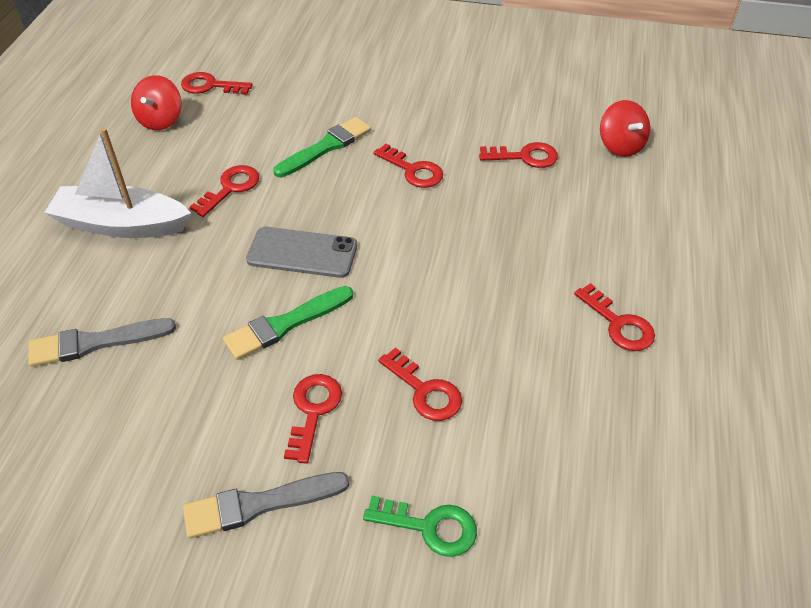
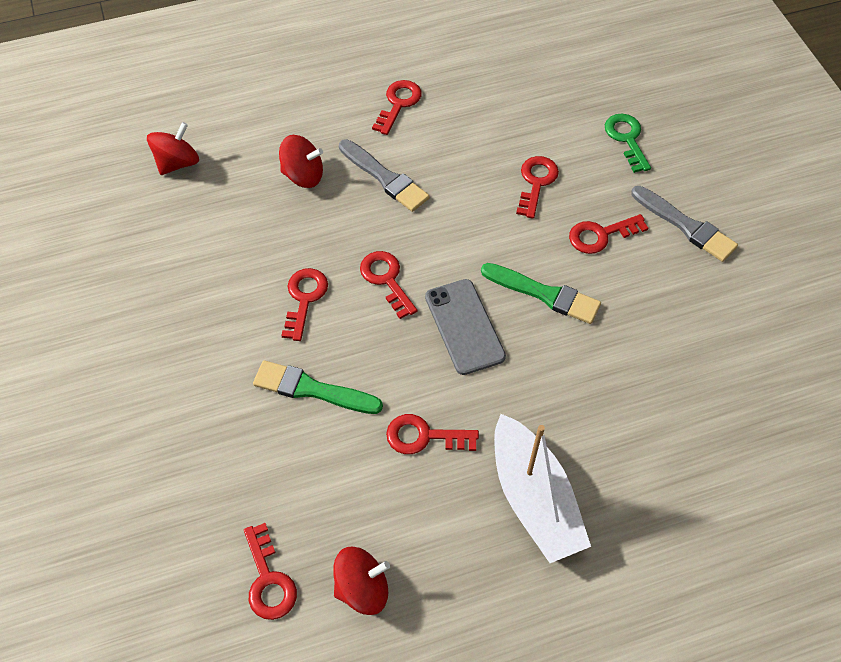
camera: 120 degrees left, 10 degrees up
grey brush [28,318,176,367] -> grey brush moved to [339,139,430,212]
red key [479,142,558,168] -> red key moved to [360,251,418,319]
none -> red spinning top [279,135,323,188]

